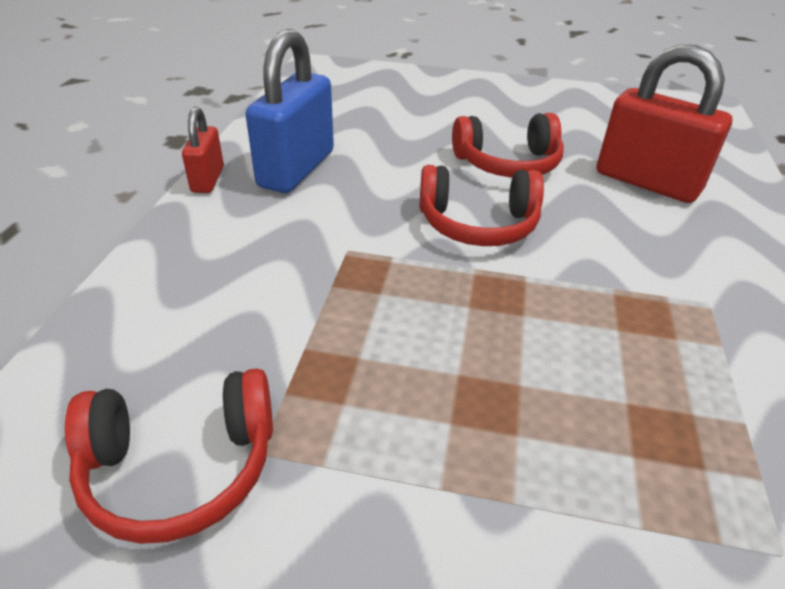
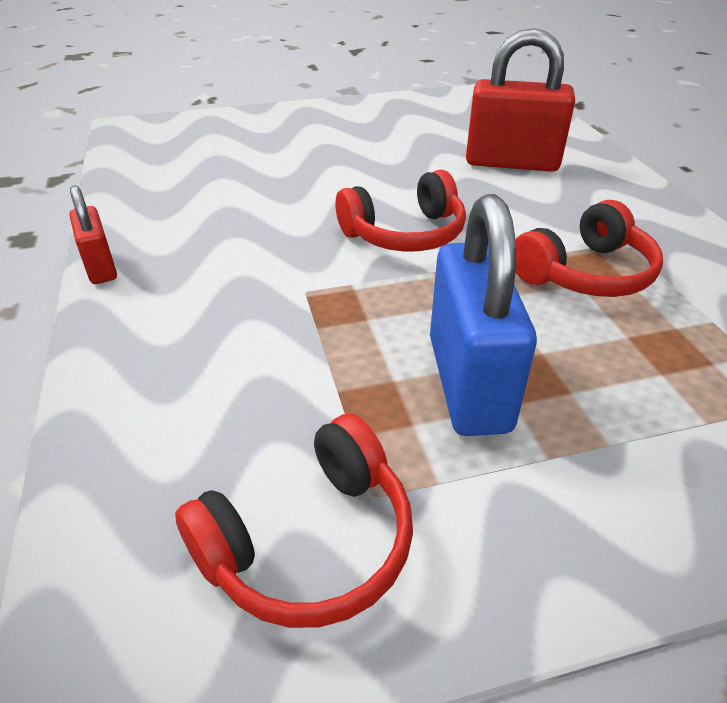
camera: 25 degrees left, 0 degrees up
blue padlock [245,29,334,193] -> blue padlock moved to [430,194,537,436]
red headphones [452,113,564,178] -> red headphones moved to [516,200,663,297]

